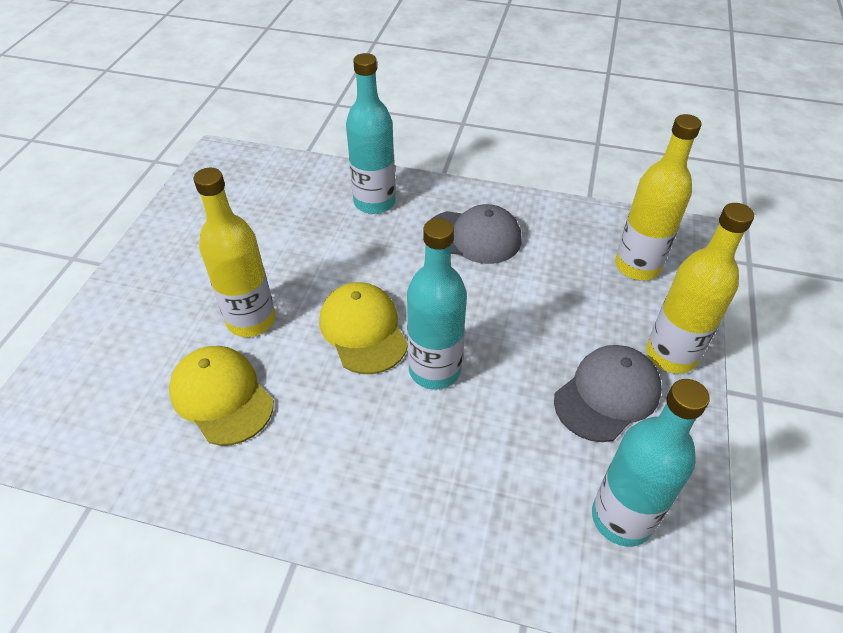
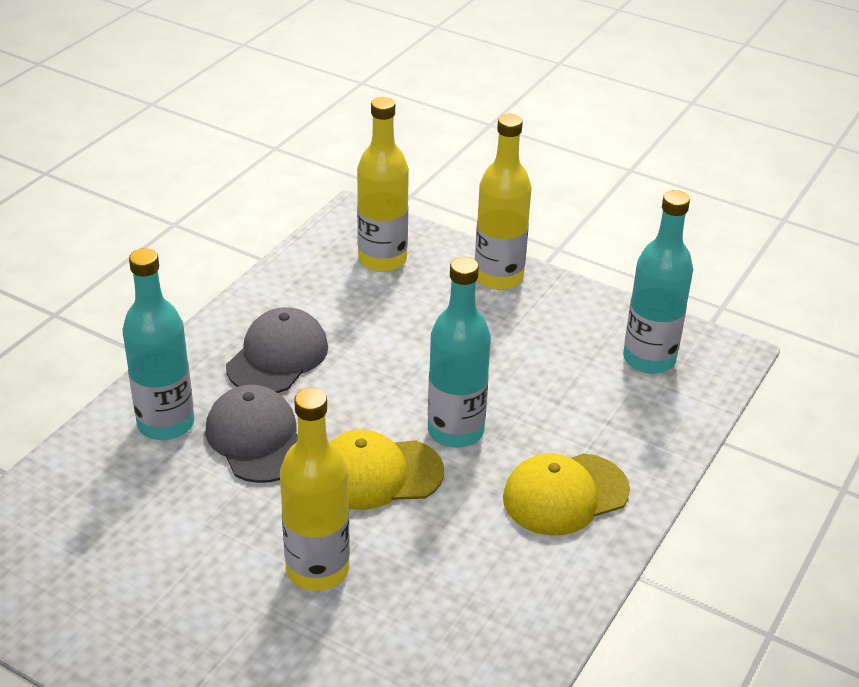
camera: 75 degrees left, 10 degrees down
yellow cap [169,346,274,446] -> yellow cap moved to [503,453,630,535]
grey cap [554,345,662,442] -> grey cap moved to [205,385,298,483]

